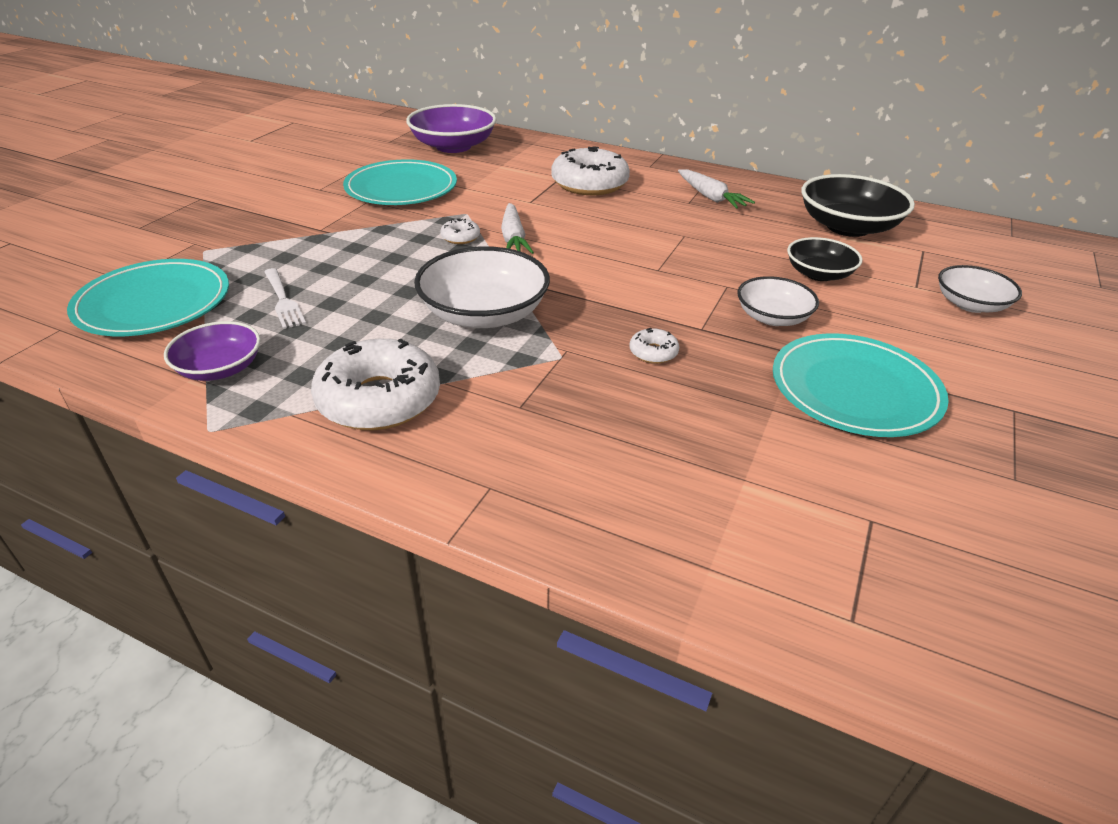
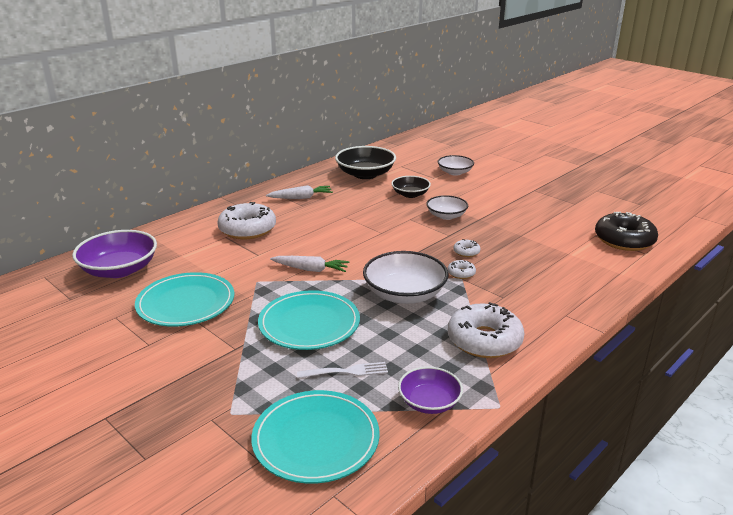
camera: 70 degrees left, 10 degrees down
white donut [440,218,480,244] -> white donut moved to [447,260,476,279]
turquoise plate [773,333,949,437] -> turquoise plate moved to [258,290,360,350]
none -> black donut [595,212,658,251]

